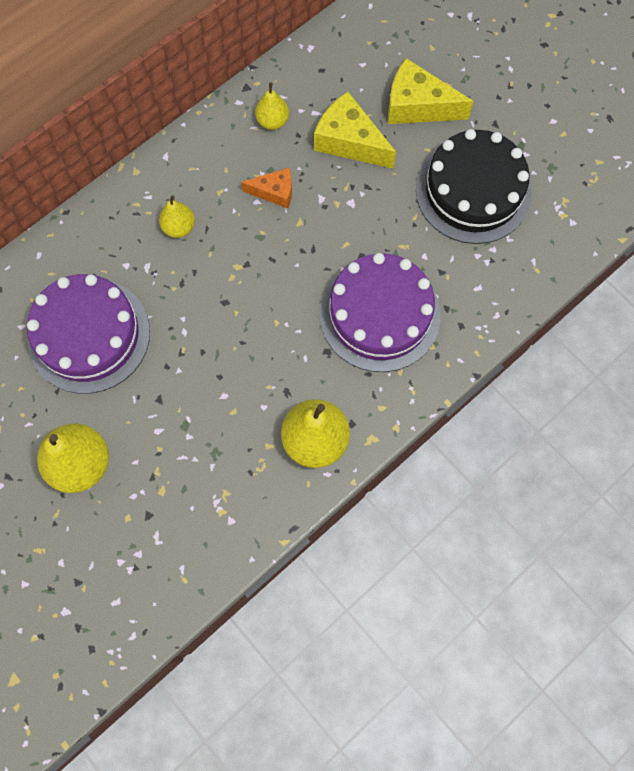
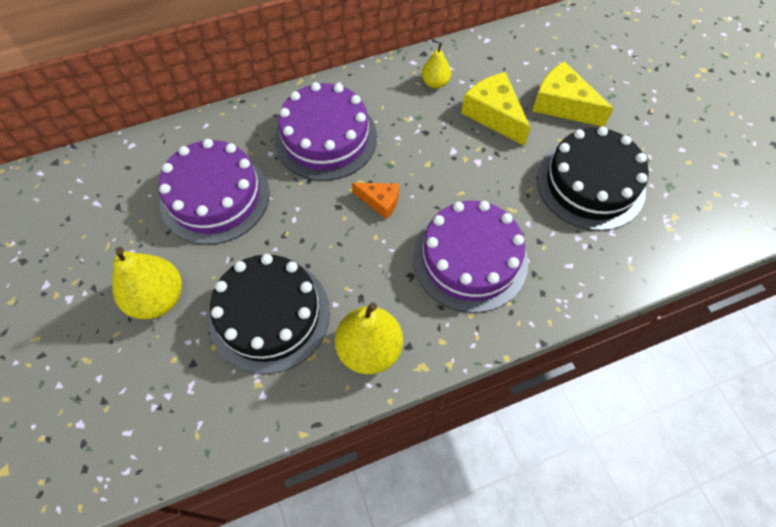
camera: 20 degrees right, 10 degrees down
yellow pear [159,195,195,238] -> purple cake [274,82,377,181]
orange cheese [241,168,292,208] -> orange cheese moved to [352,183,399,219]
none -> black cake [209,254,330,374]

